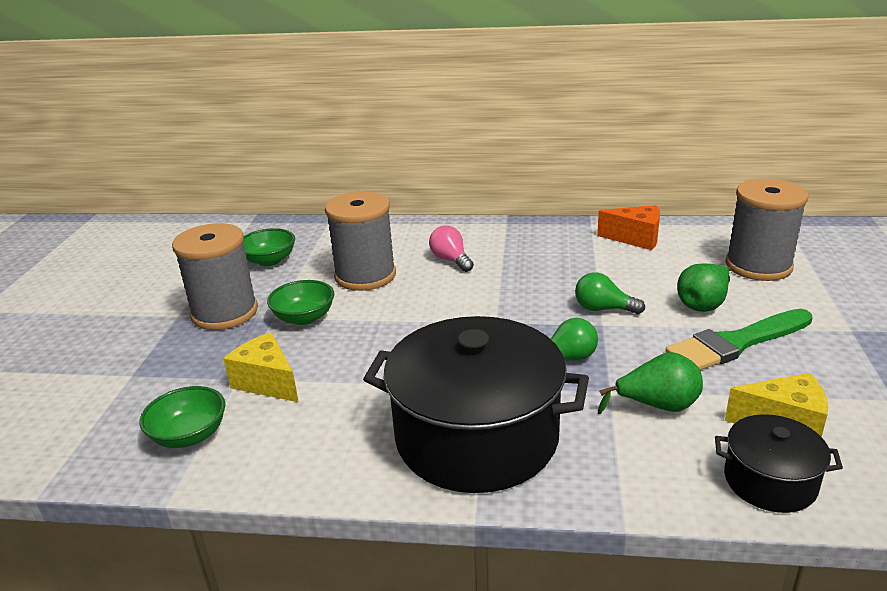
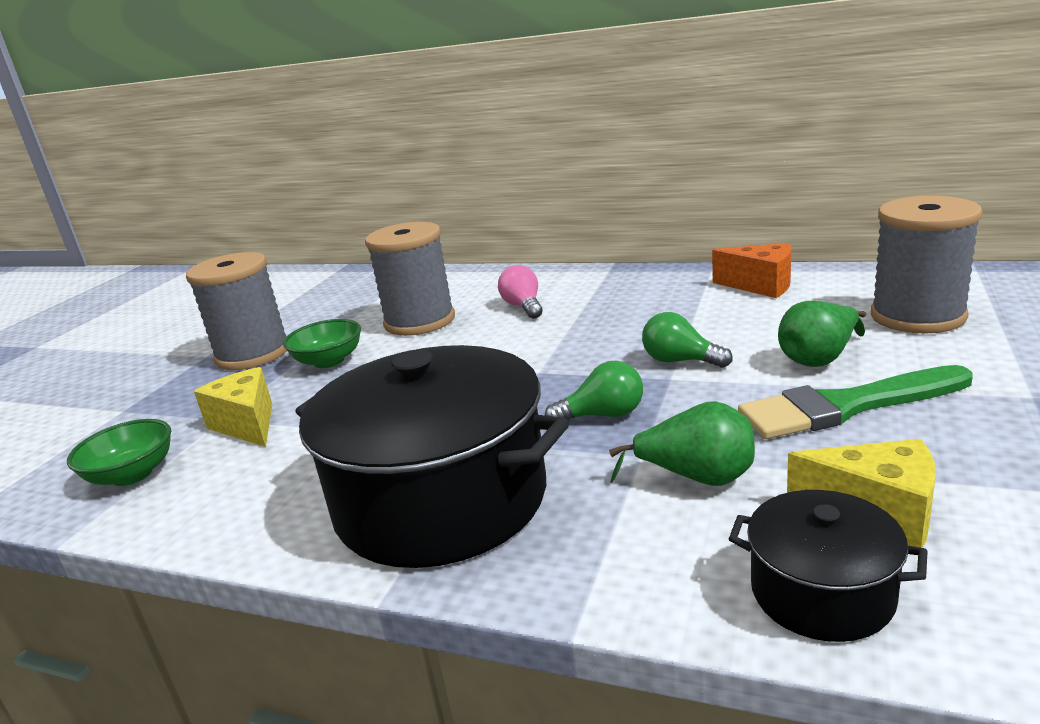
camera: 15 degrees right, 5 degrees down
green bowl [243,228,295,266] -> none

